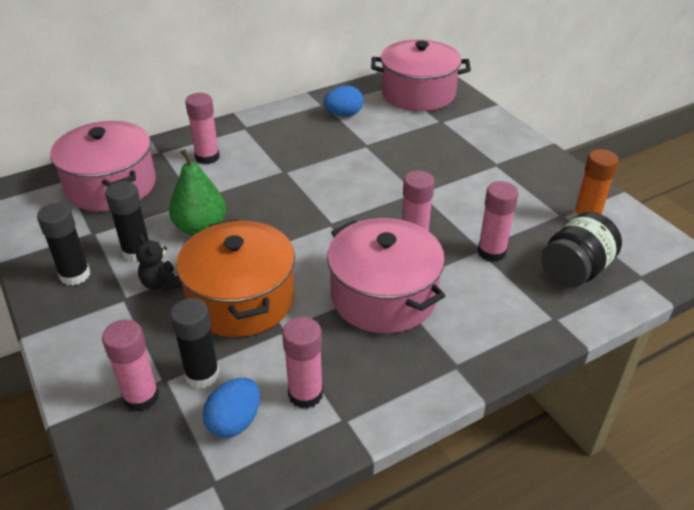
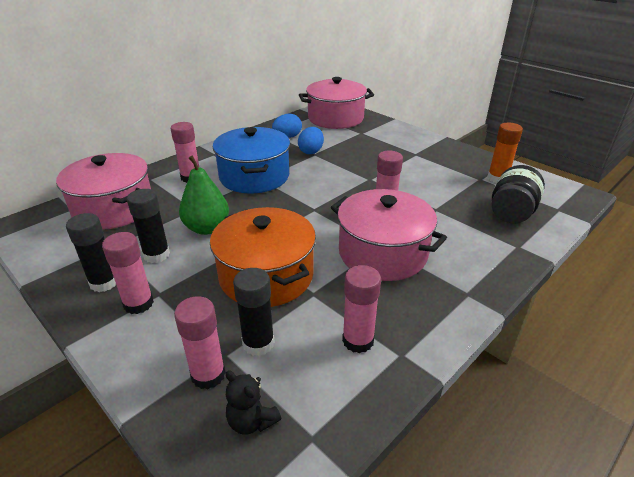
camera: 15 degrees left, 5 degrees down
black teddy bear [136,234,182,291] -> black teddy bear moved to [226,370,281,435]
blue egg [203,378,260,438] -> blue egg moved to [298,127,324,154]
pink glue stick [477,181,519,262] -> pink glue stick moved to [102,232,154,314]
none -> blue pot [213,127,290,194]

